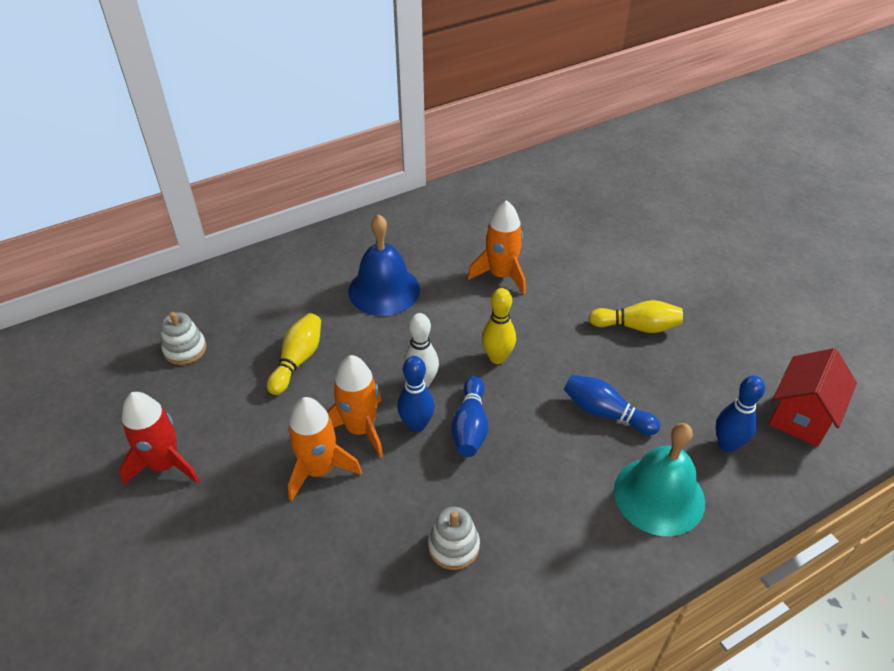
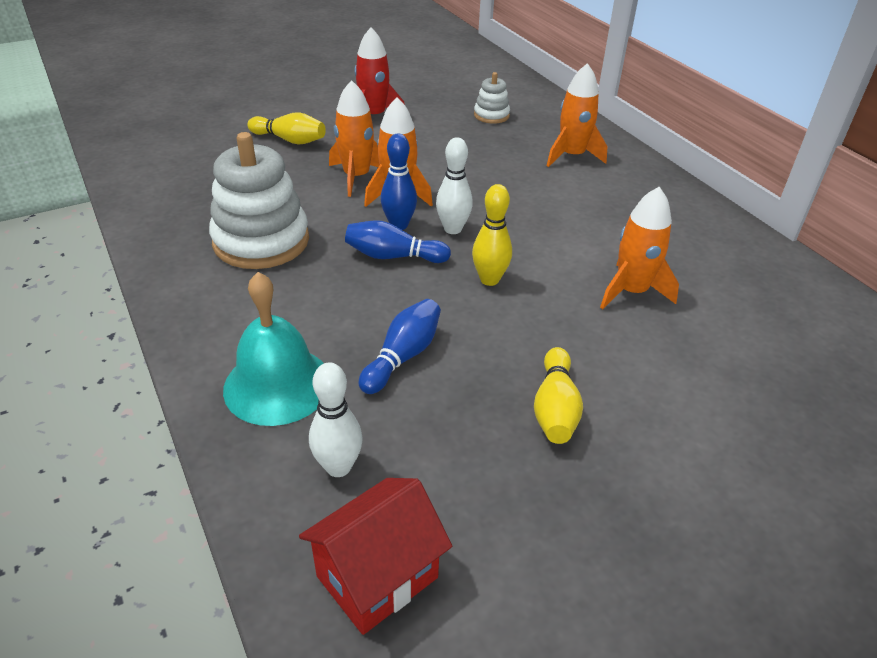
camera: 90 degrees right, 5 degrees down
yellow bowling pin [267,313,321,395] -> yellow bowling pin moved to [247,112,326,144]
blue bell [348,214,420,316] -> none
white stacking toy [428,507,480,570] -> white stacking toy [209,132,309,269], size x2.04
blue bowling pin [716,375,765,452] -> white bowling pin [309,362,363,477]
red house [769,348,857,447] -> red house turned 75 degrees counterclockwise [299,478,452,635]
none -> orange rocket [547,63,607,167]

